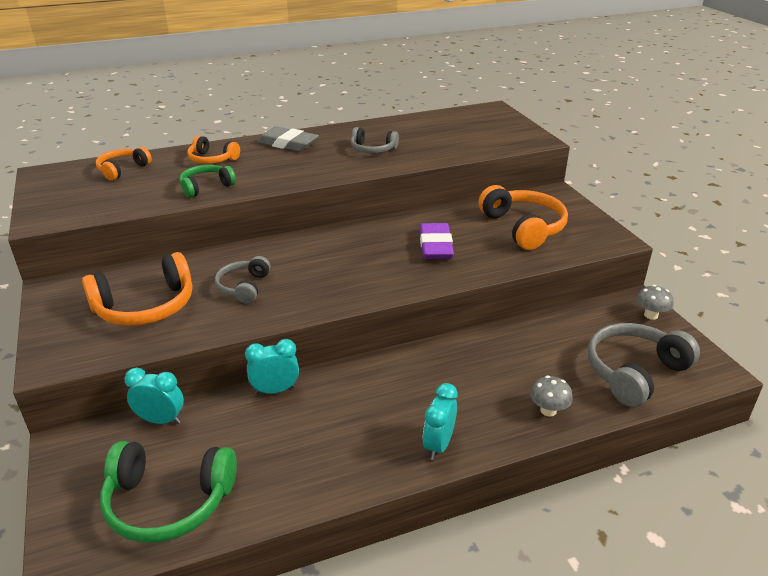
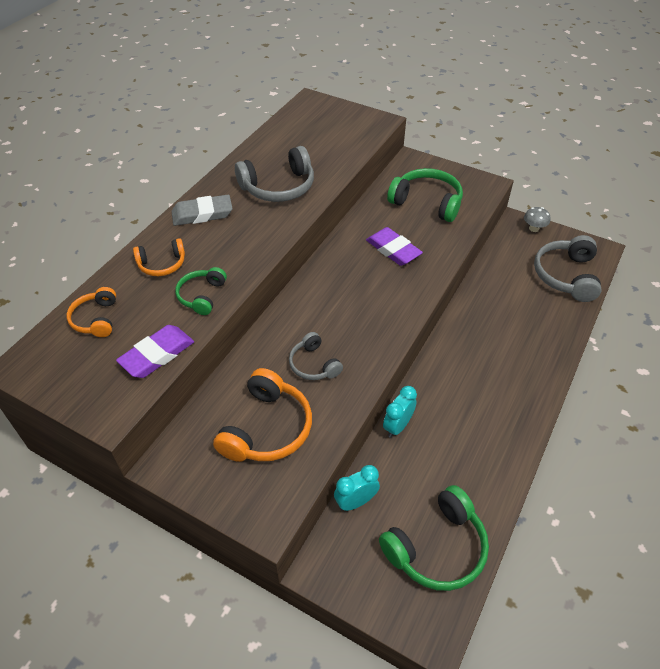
camera: 40 degrees left, 15 degrees up
grey headphones [350,127,399,153] -> grey headphones [235,146,314,202], size x1.70
turquoise clock [423,383,458,460] -> none
orange headphones [478,185,568,250] -> green headphones [387,168,463,222]
grey mushroom [530,376,573,417] -> none
none -> purple eraser [116,325,194,378]

